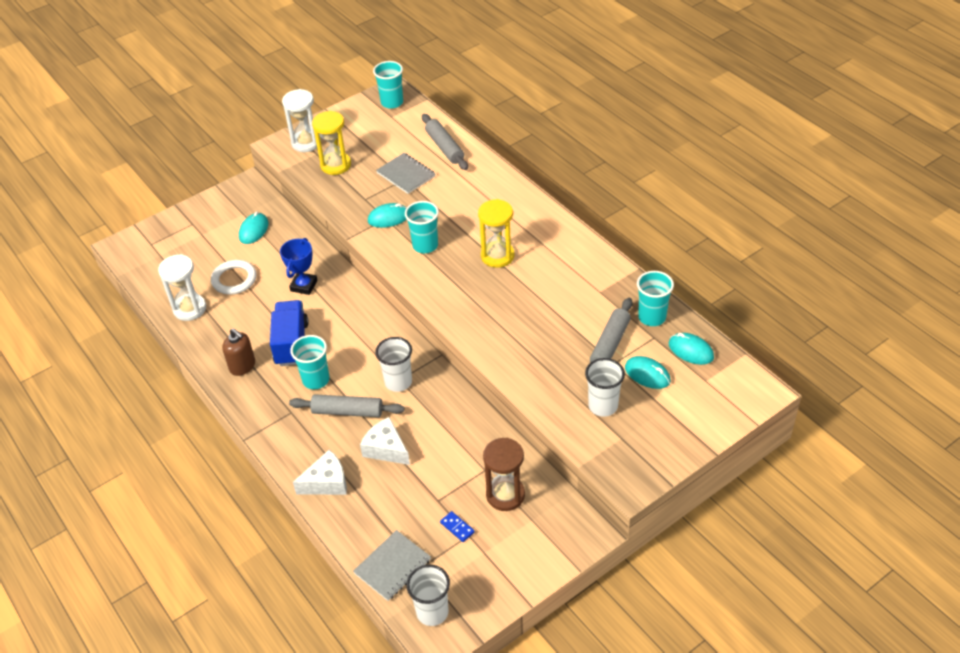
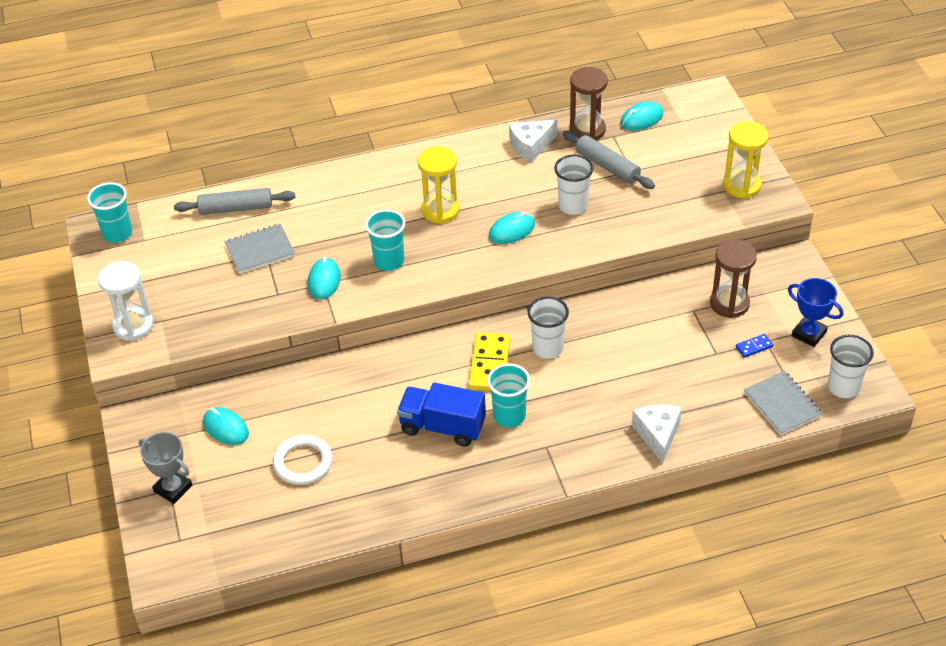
camera: 70 degrees left, 0 degrees up
white hourglass [158,254,206,321] -> none
brown soap dispenser [222,328,255,376] -> none
blue trophy [280,238,318,295] -> blue trophy moved to [788,278,843,347]
grey rolling pin [289,394,404,417] -> none
yellow hourglass [312,111,351,175] -> yellow hourglass moved to [723,121,769,199]
white cheese [360,417,410,465] -> white cheese moved to [509,120,557,162]
white cup [585,358,625,417] -> white cup moved to [554,155,594,215]
turquoise mouse [625,356,671,389] -> turquoise mouse moved to [489,211,535,244]
turquoise cup [637,271,674,326] -> brown hourglass [569,67,608,140]
none -> grey trophy [139,432,192,504]
none -> yellow domino [468,332,511,391]

